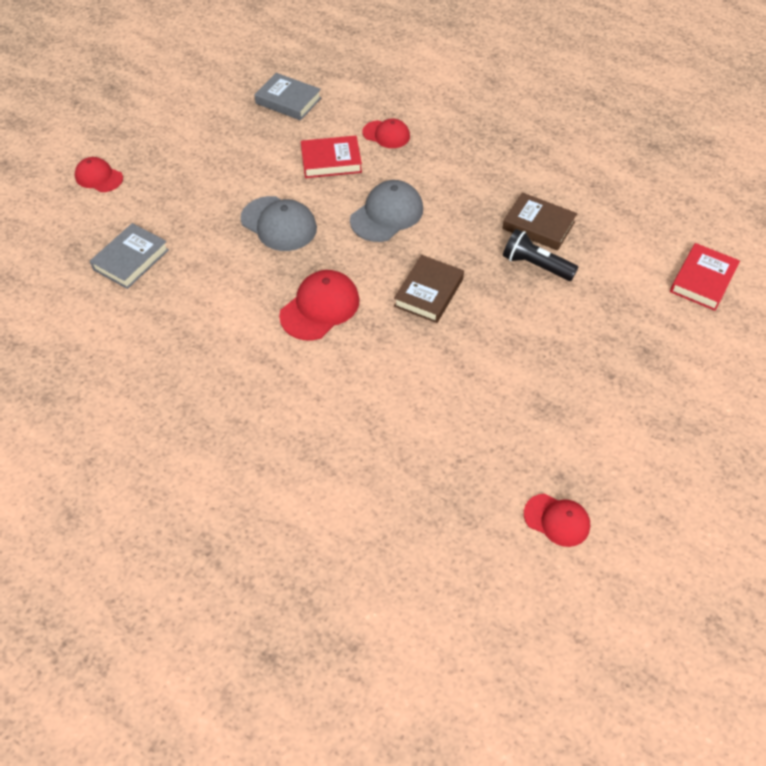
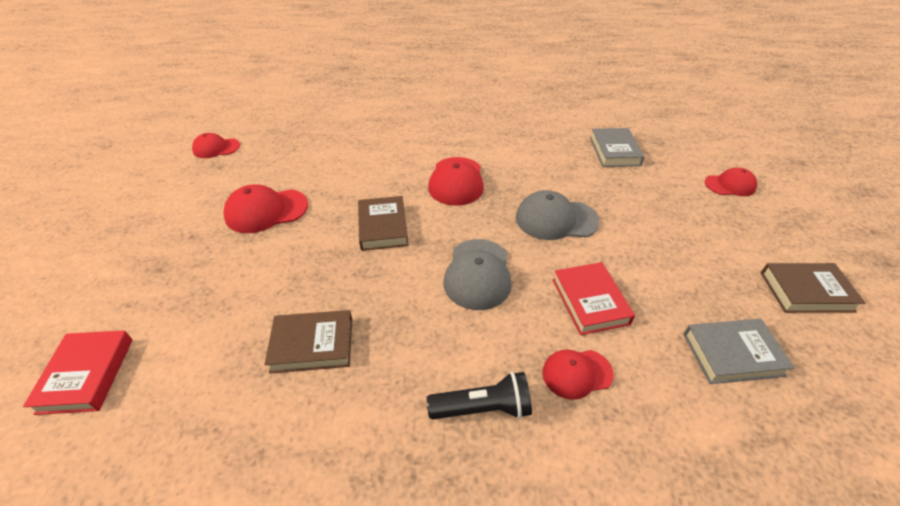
camera: 145 degrees right, 10 degrees down
red book [301,136,362,178] -> red book turned 60 degrees counterclockwise [553,262,635,335]
black flashlight [503,229,579,281] -> black flashlight moved to [427,372,532,419]
none -> red cap [223,184,308,233]
none -> brown book [761,263,865,313]

